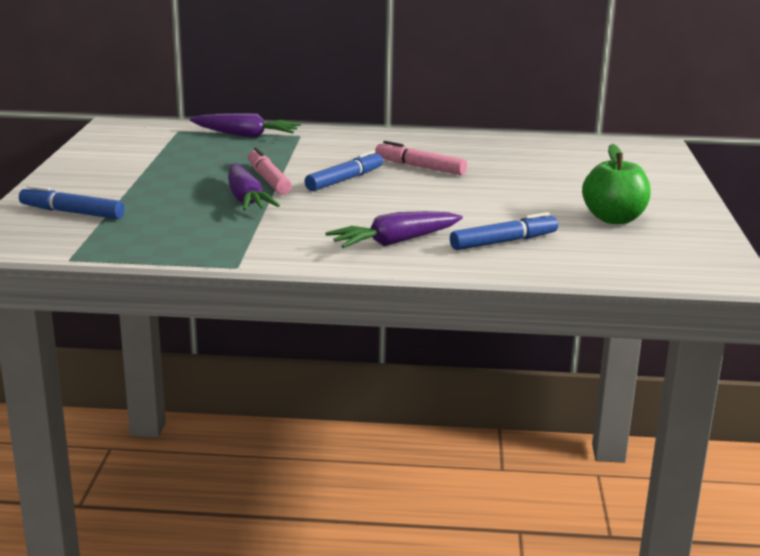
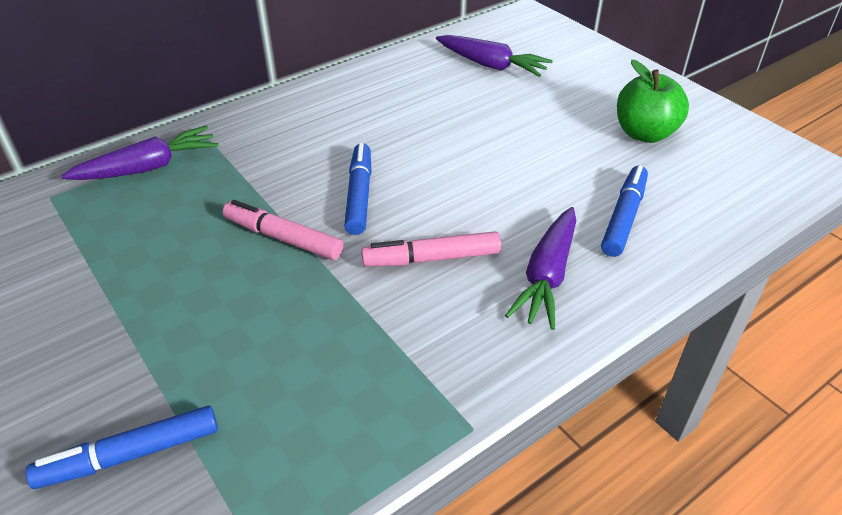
camera: 40 degrees left, 20 degrees up
purple carrot [228,163,280,211] -> purple carrot moved to [436,35,553,77]
pink marker [375,141,467,175] -> pink marker moved to [361,231,501,267]

